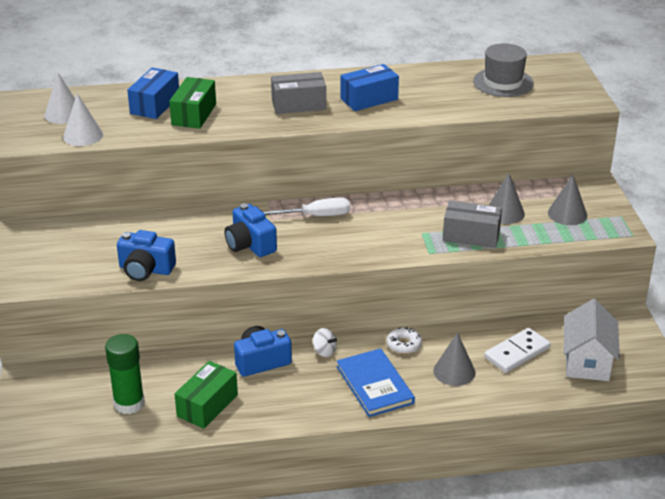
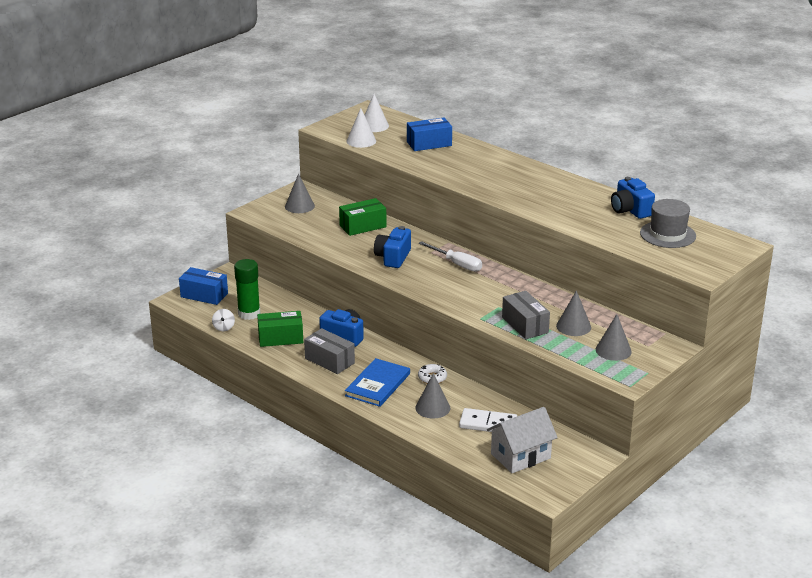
camera: 50 degrees right, 5 degrees down
blue camera [117,230,176,281] -> blue camera moved to [611,177,655,219]
green box [169,77,216,129] -> green box moved to [339,198,386,236]
grey box [271,72,326,114] -> grey box moved to [304,328,355,374]
white spinning top [313,328,337,357] -> white spinning top moved to [212,309,235,331]
blue box [340,64,399,111] -> blue box moved to [179,267,228,305]
none -> grey cone [285,174,315,213]

